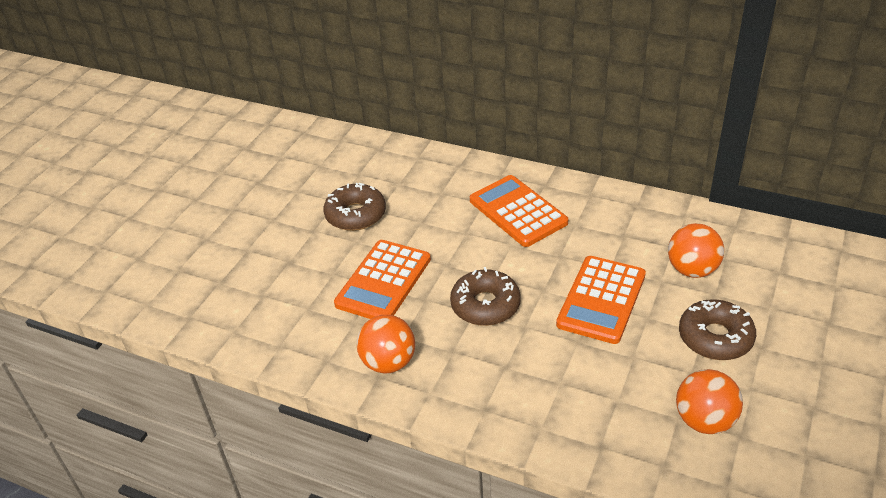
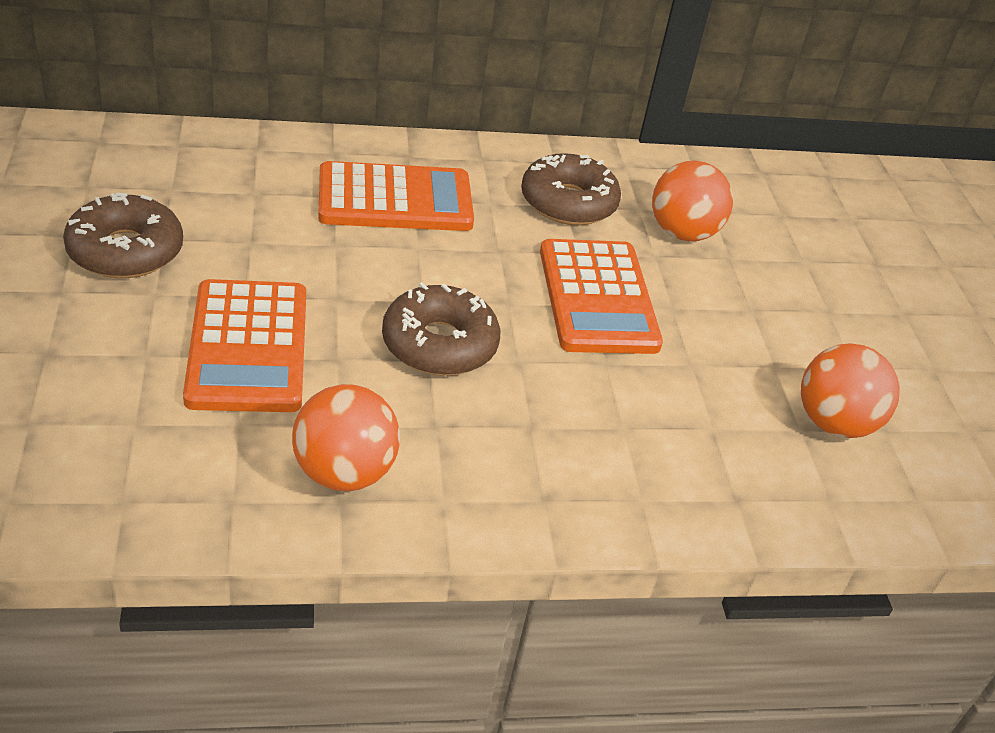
camera: 40 degrees left, 0 degrees up
orange calculator [470,175,568,247] -> orange calculator turned 150 degrees clockwise [318,161,474,231]
brown donut [679,299,756,360] -> brown donut moved to [521,153,621,225]

